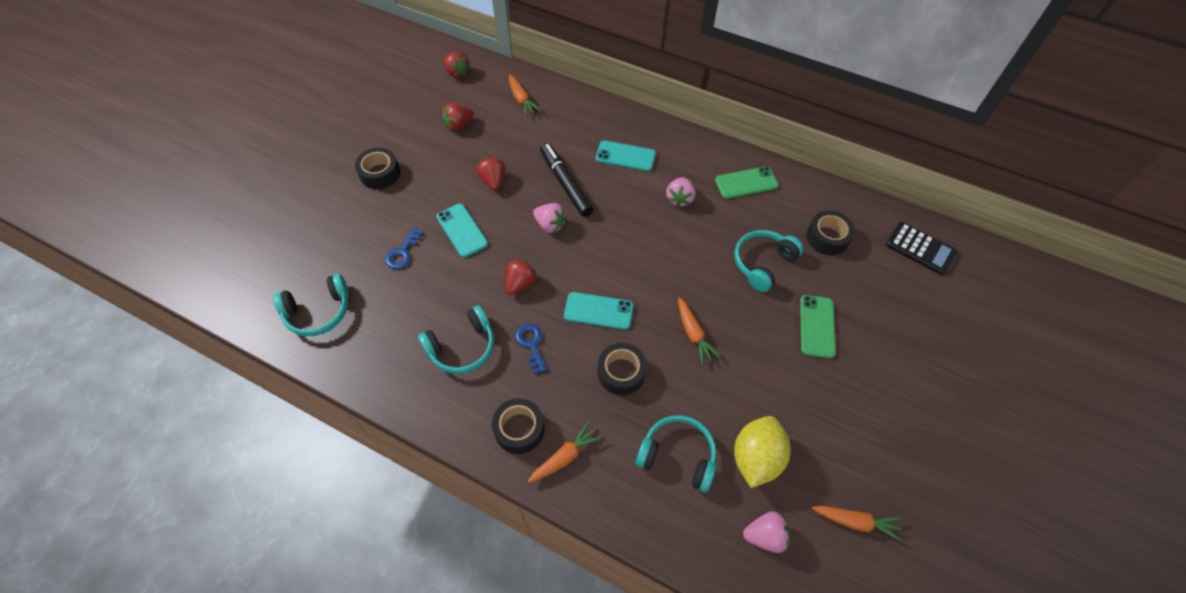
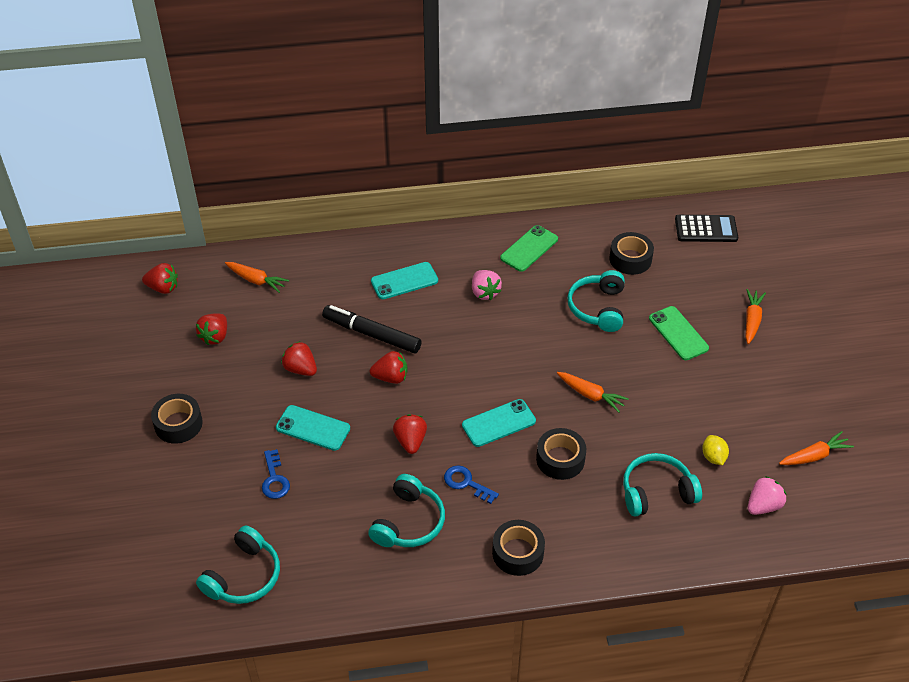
camera: 35 degrees left, 10 degrees down
orange carrot [528,421,602,482] -> orange carrot moved to [745,289,766,344]
pink strawberry [533,203,567,233] -> red strawberry [370,351,408,384]
yellow lemon [734,416,790,488] -> yellow lemon [702,435,729,465], size x0.51

